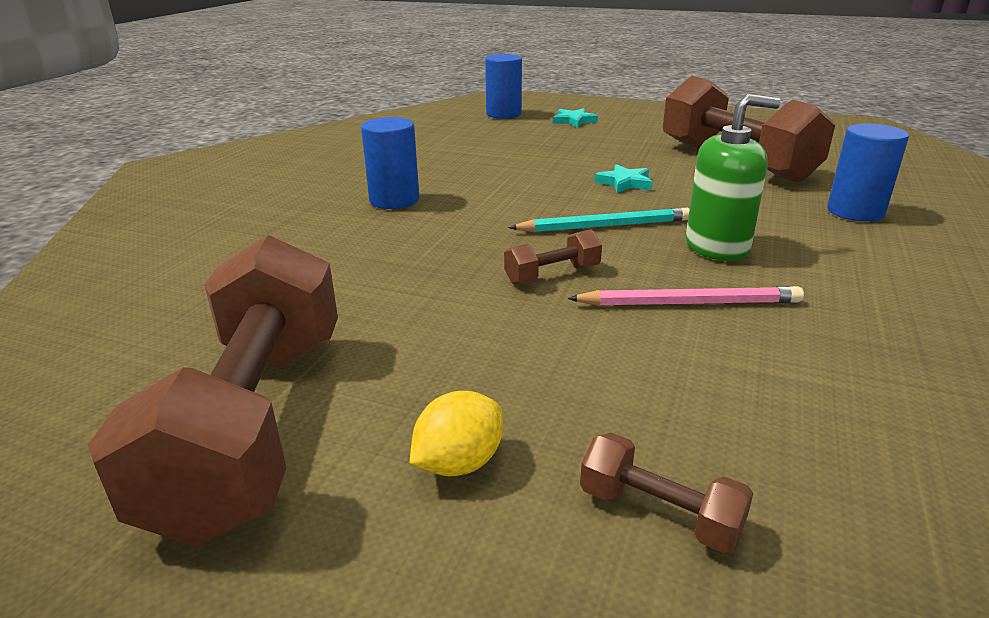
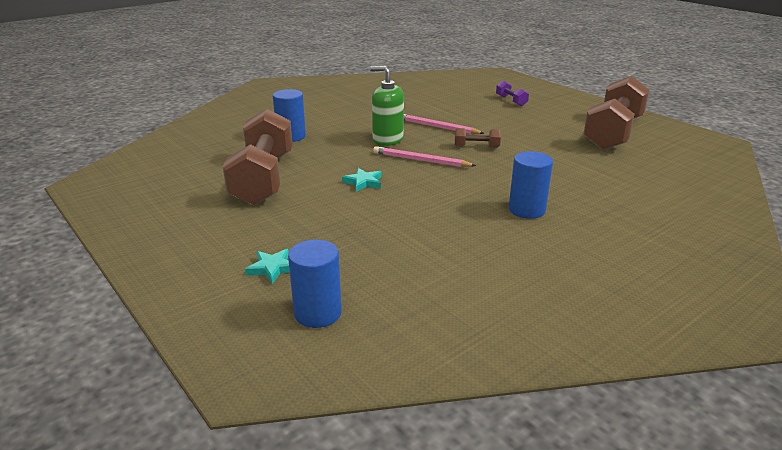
camera: 150 degrees left, 0 degrees up
yellow lemon [410,391,503,477] -> none
turquoise pencil [508,208,690,232] -> pink pencil [373,146,476,167]
brown dumbbell [580,432,753,553] -> purple dumbbell [496,81,529,106]

